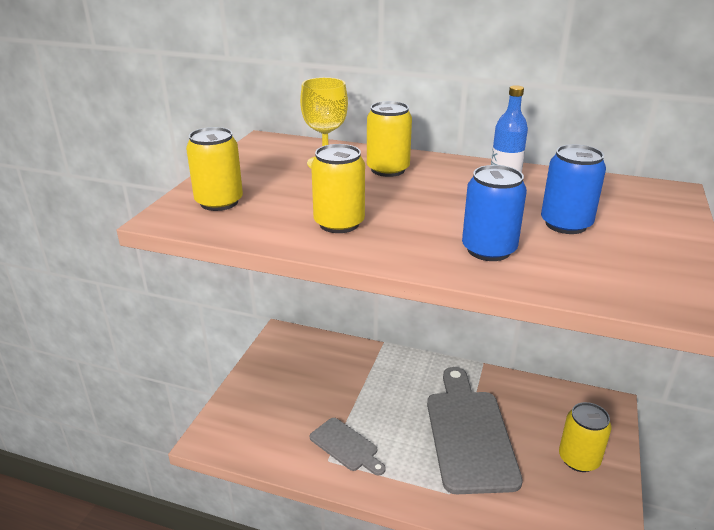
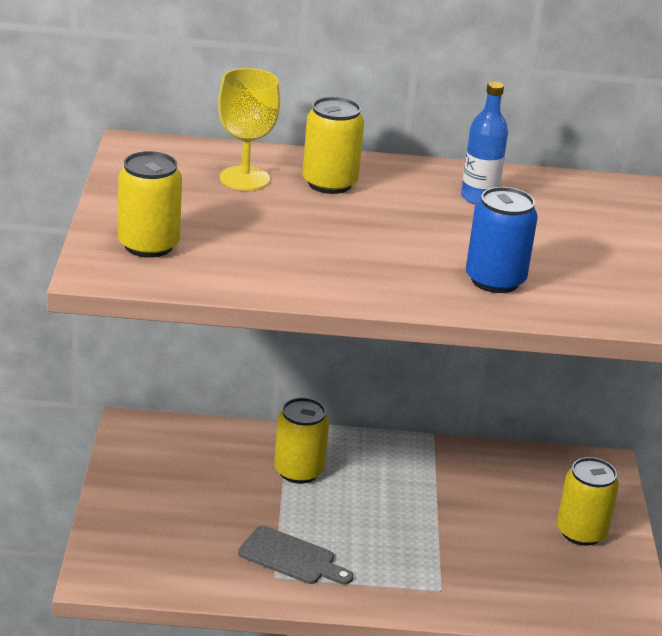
camera: 20 degrees left, 0 degrees up
yellow can [311,144,365,233] -> yellow can moved to [274,398,329,484]
grey cutting board [427,367,523,494] -> none
blue can [541,144,606,234] -> none

